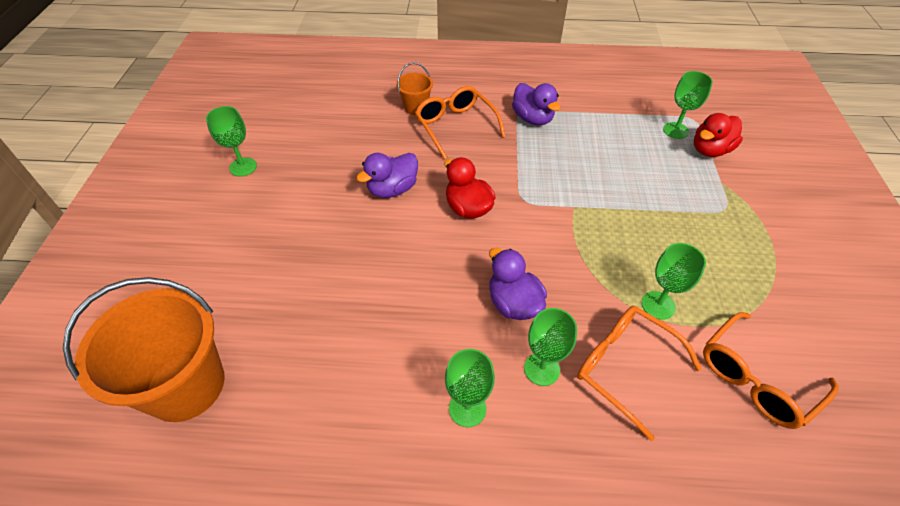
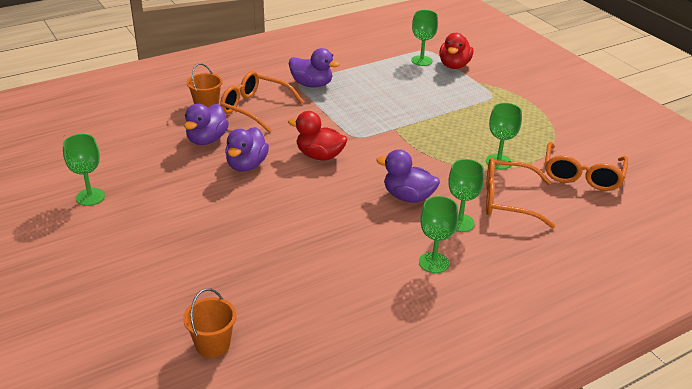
camera: 35 degrees left, 15 degrees down
orange bucket [63,277,225,422] -> orange bucket [183,289,237,358], size x0.48
none -> purple duck [184,103,229,145]

